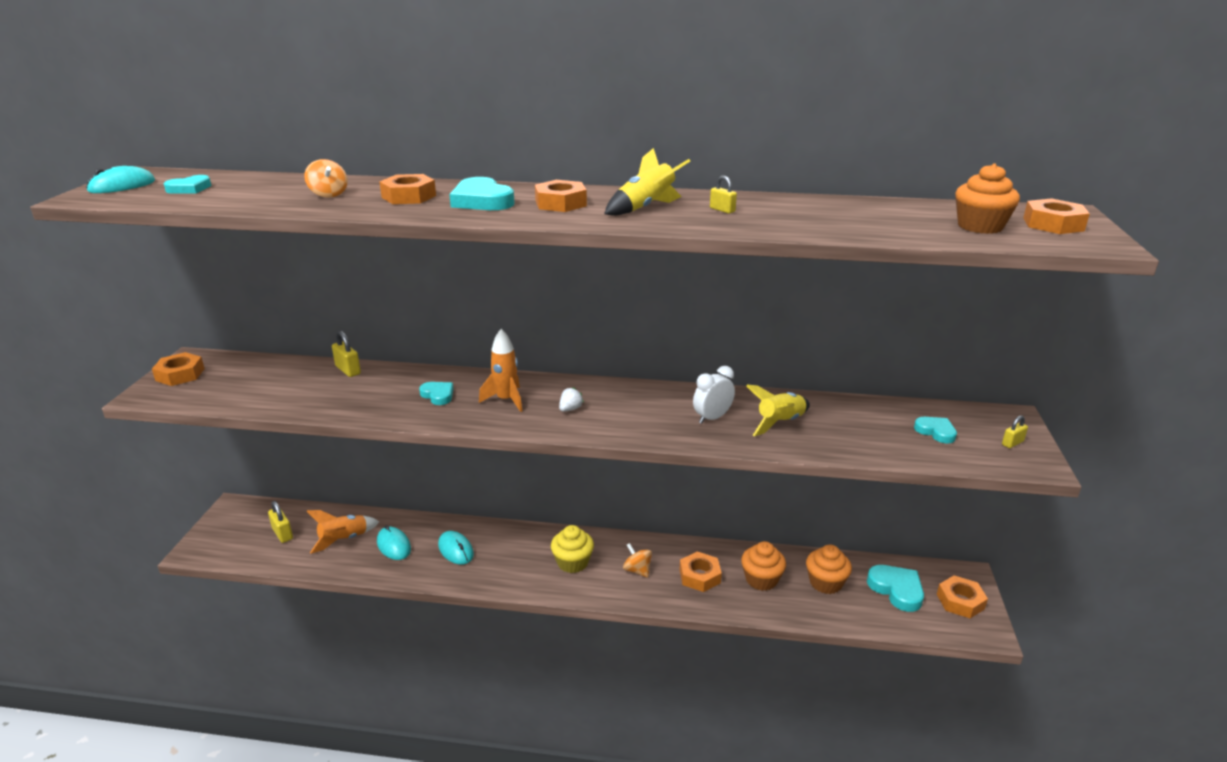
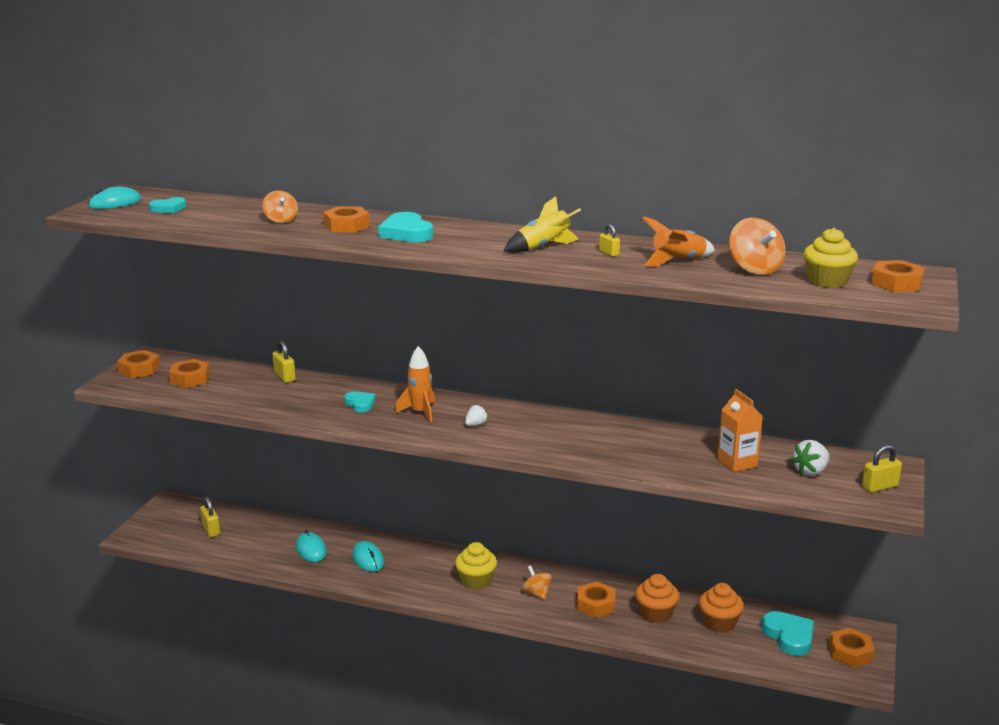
camera: 10 degrees right, 5 degrees down
orange rocket [307,510,379,553] -> orange rocket moved to [643,216,715,266]
orange nut [535,180,587,212] -> orange nut moved to [169,359,210,388]
white clock [693,366,735,424] -> none
yellow rocket [746,384,810,436] -> none
turquoise heart [914,417,957,444] -> white strawberry [791,440,830,476]
orange cupcake [955,163,1020,234] -> yellow cupcake [804,228,858,288]
yellow padlock [1002,415,1028,448] -> yellow padlock [862,445,902,493], size x1.56
none -> orange carton [717,389,763,472]
none -> orange spinning top [729,218,785,275]

